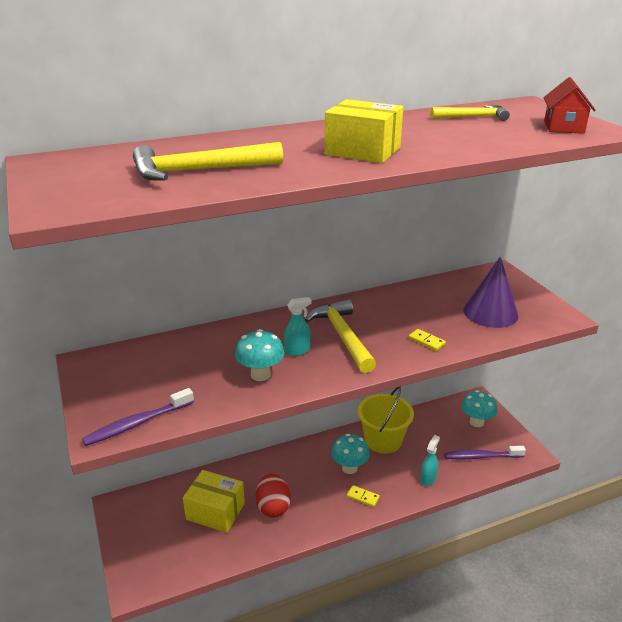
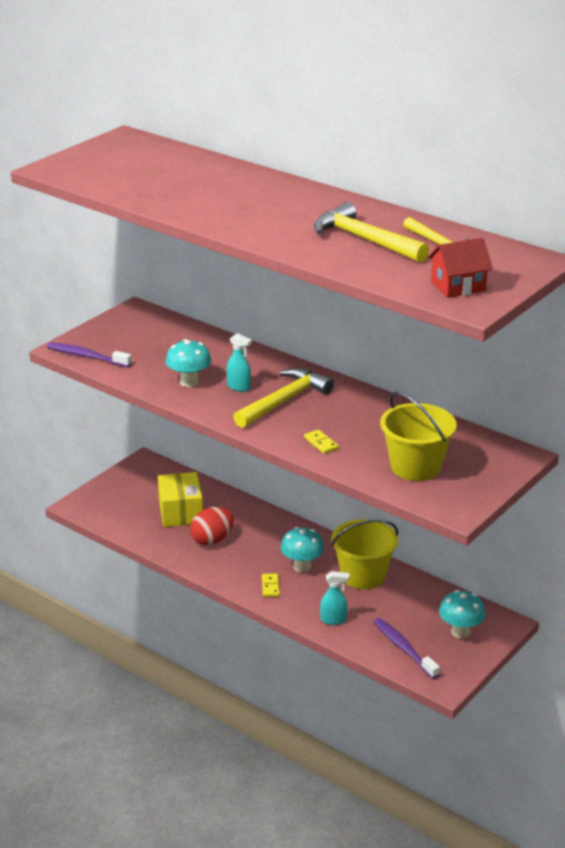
camera: 60 degrees right, 0 degrees up
yellow hammer [133,142,283,181] -> yellow hammer moved to [314,202,429,263]
yellow box [324,99,403,163] -> none
yellow domino [408,329,446,351] -> yellow domino turned 45 degrees counterclockwise [304,430,339,454]
purple cone [463,257,519,328] -> yellow bucket [380,391,457,481]

